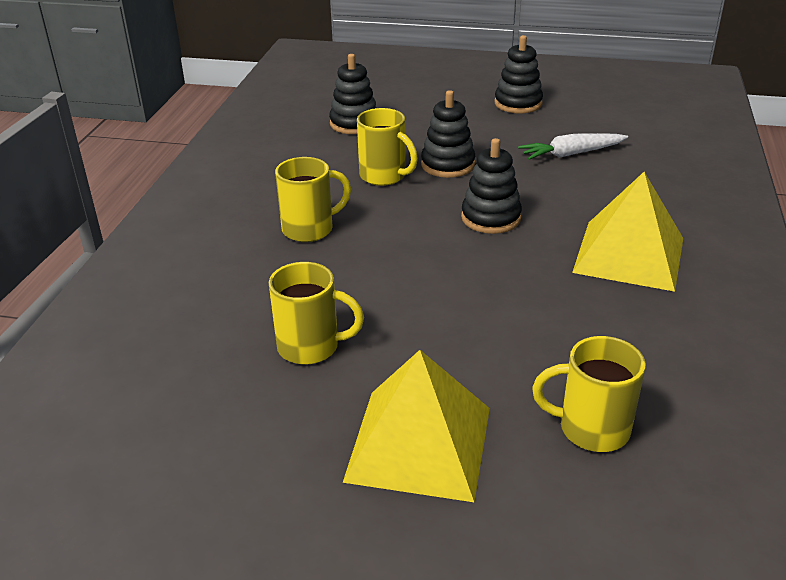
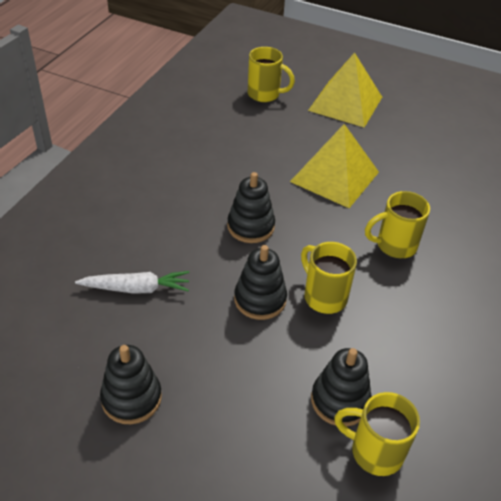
camera: 170 degrees left, 10 degrees up
yellow mug [269,262,364,365] -> yellow mug moved to [334,392,420,476]
yellow pyramid [572,172,683,292] -> yellow pyramid moved to [290,124,379,208]

